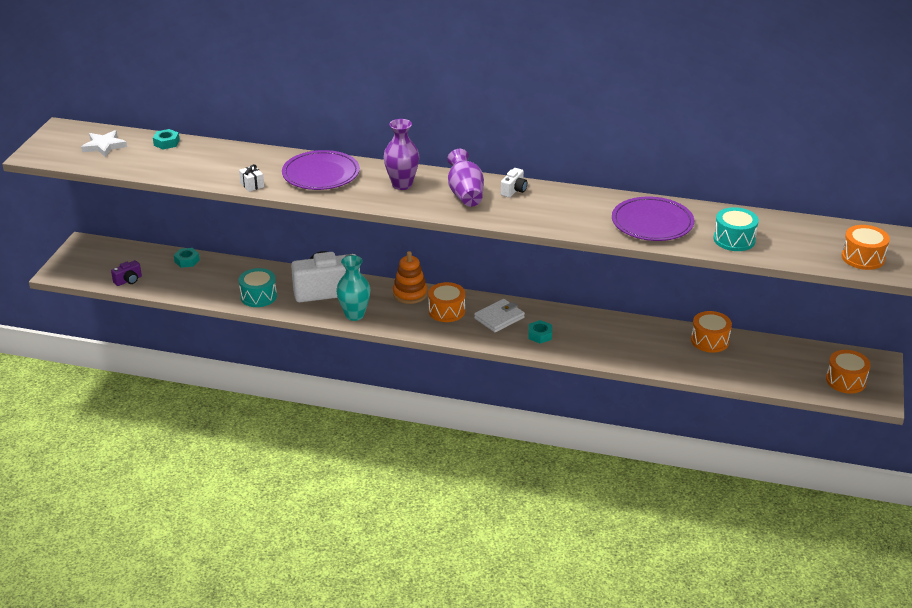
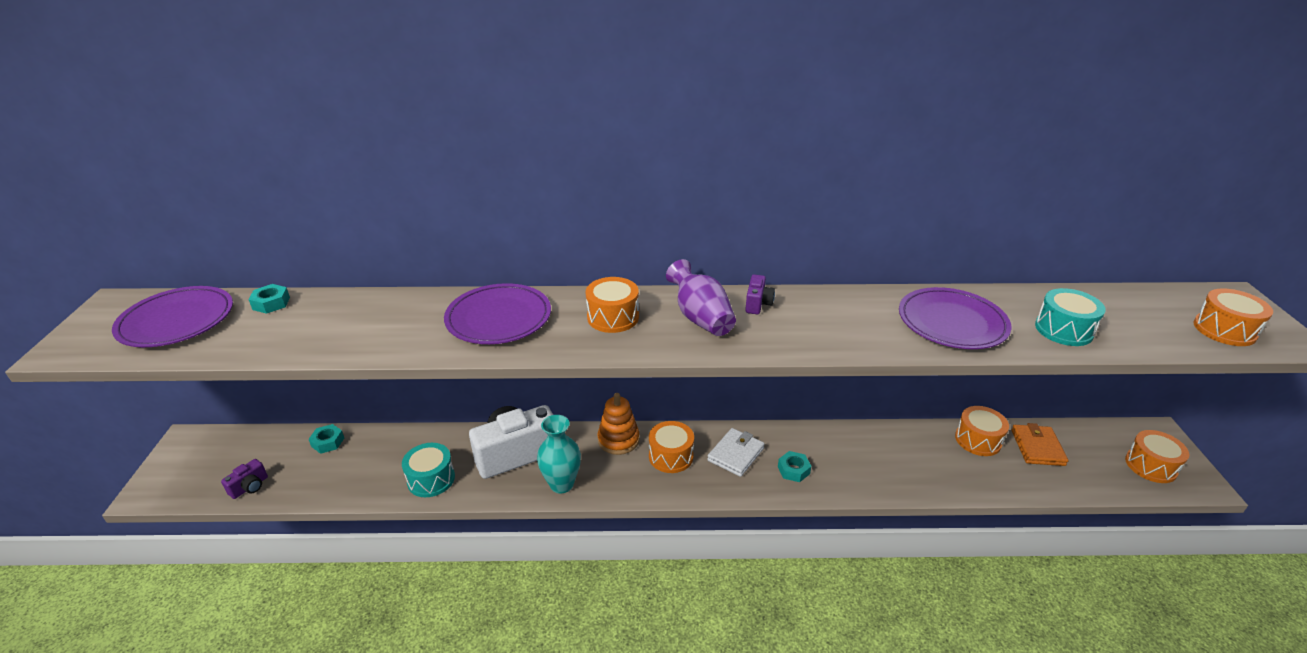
camera: 15 degrees left, 0 degrees up
white star [81,130,127,157] -> purple plate [112,286,233,347]
white gift [239,164,264,192] -> none
purple vase [384,119,419,190] -> orange drum [586,277,639,333]
white camera [501,168,527,198] -> purple camera [745,275,775,314]
none -> orange wallet [1011,423,1068,466]

